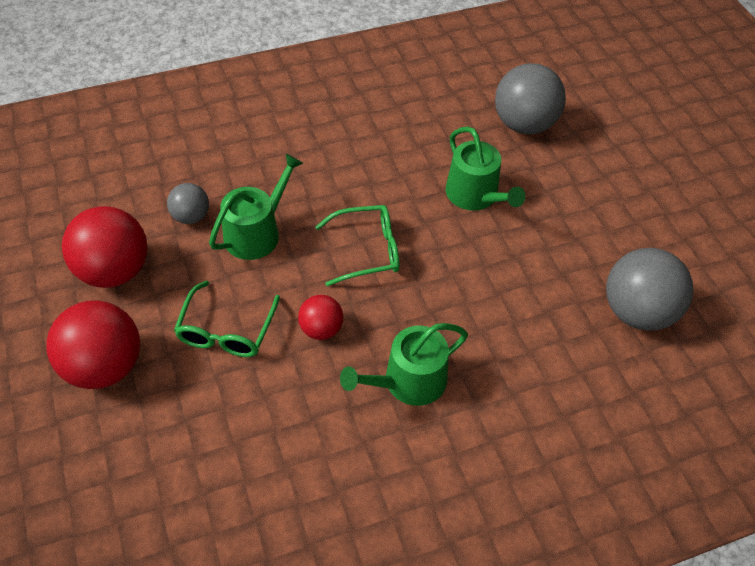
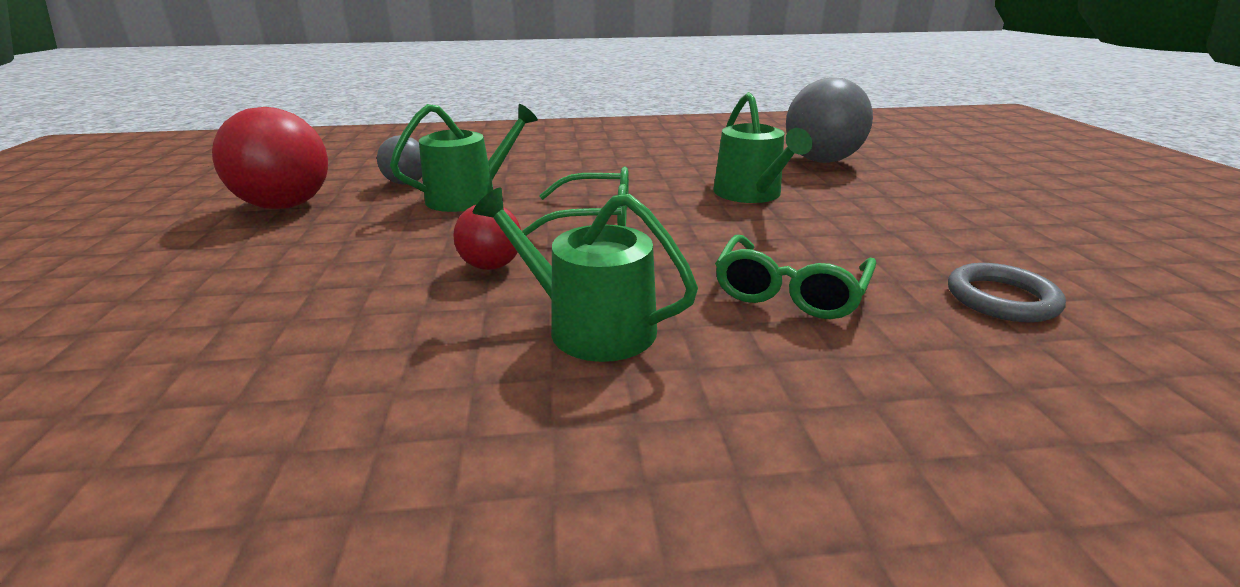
camera: 15 degrees right, 25 degrees down
red ball [46,301,140,389] -> none
green glasses [174,281,280,357] -> green glasses moved to [715,235,876,319]
green watering can [340,323,468,406] -> green watering can turned 45 degrees clockwise [473,187,698,362]
grey ball [606,248,694,331] -> grey ring [948,263,1066,322]

